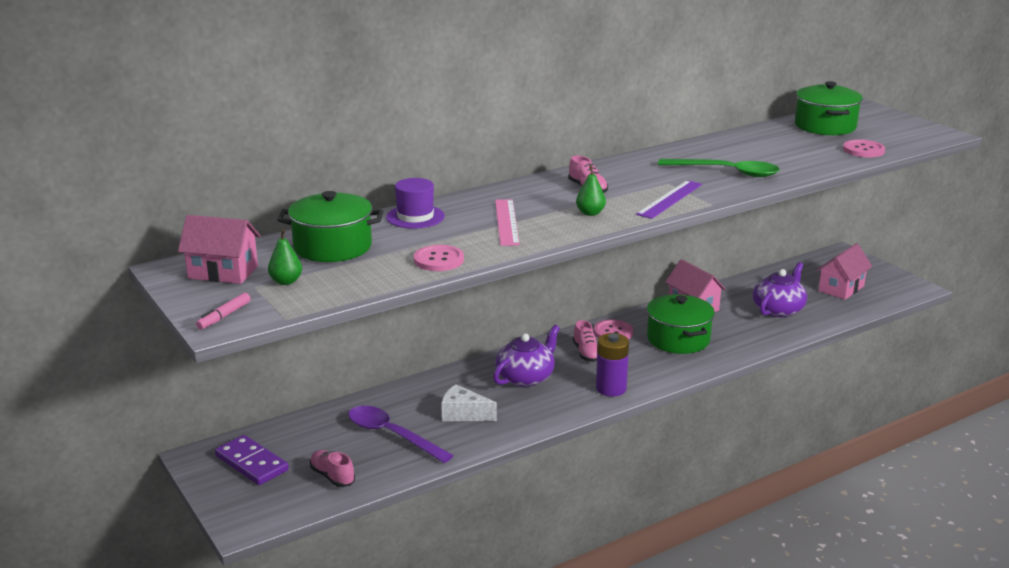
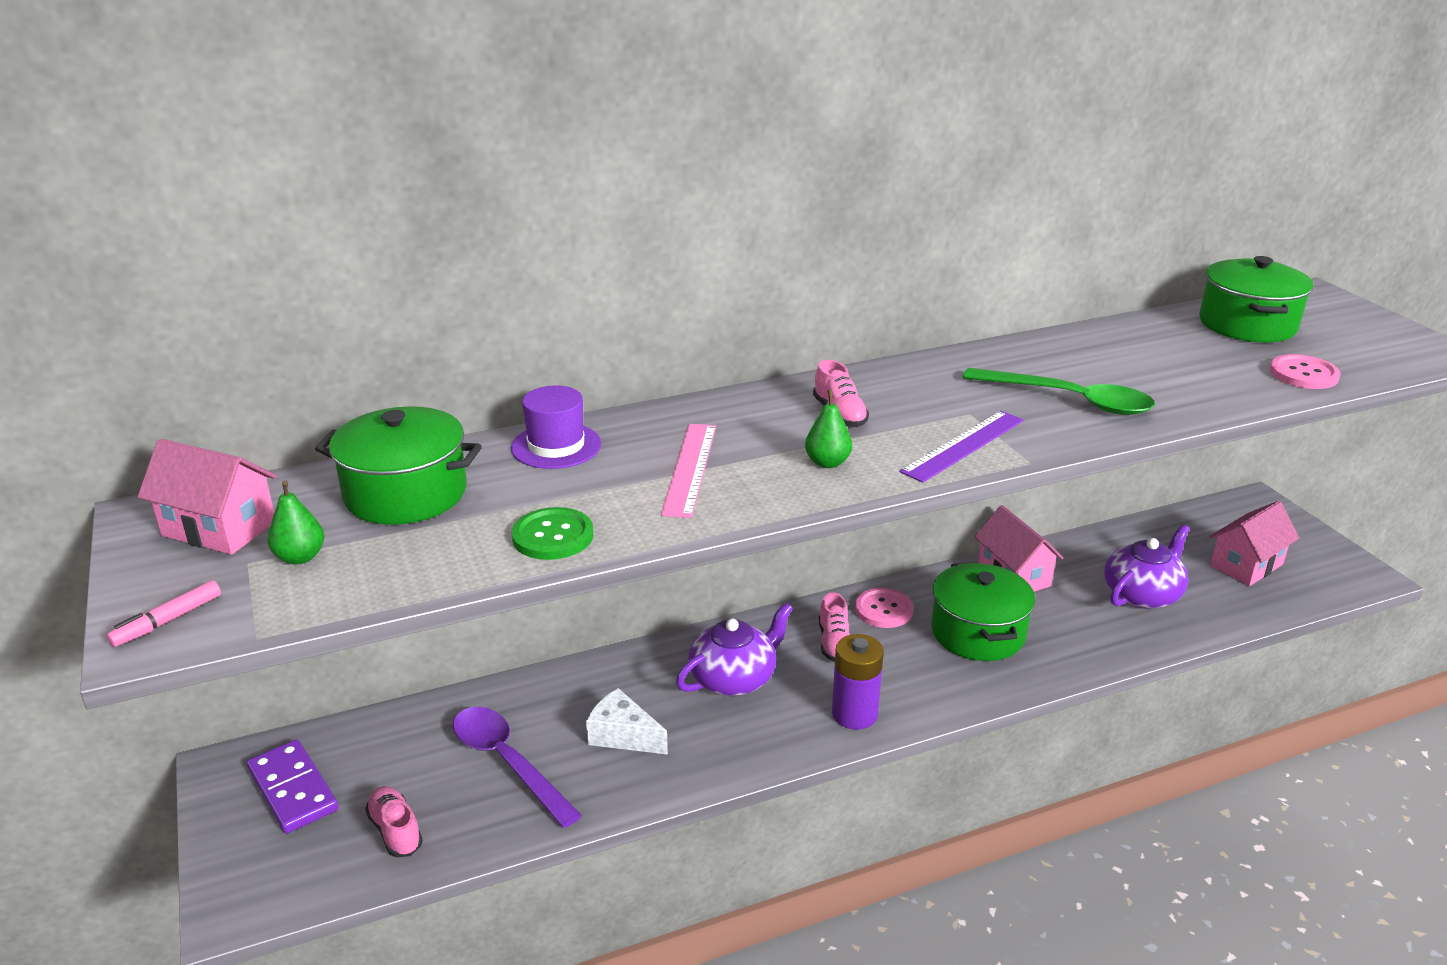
camera: 10 degrees right, 5 degrees up
pink button [414,245,464,271] -> green button [512,507,593,560]

